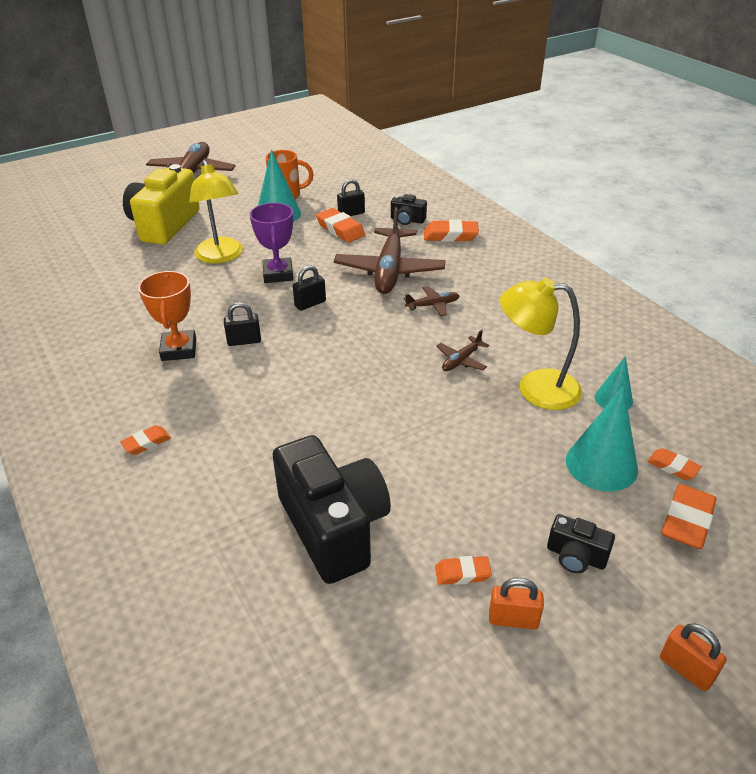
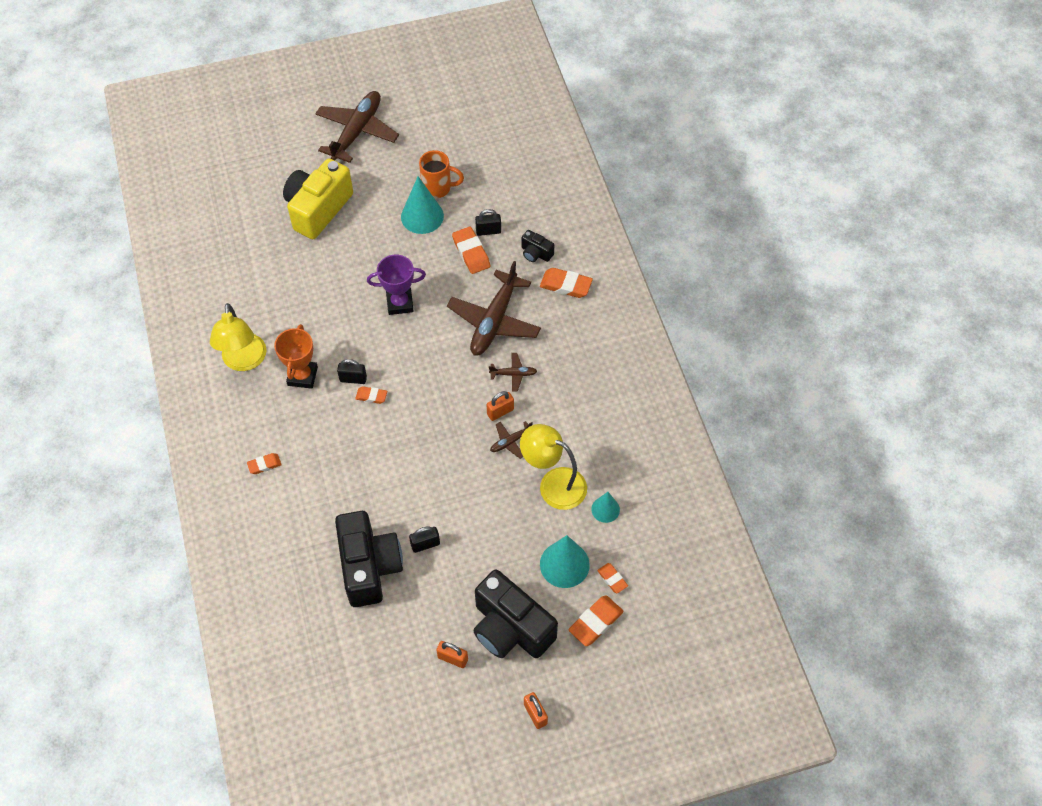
camera: 15 degrees right, 20 degrees up
yellow lamp [189,160,243,263] -> yellow lamp moved to [210,303,267,371]
purple trophy [250,203,293,283] -> purple trophy turned 75 degrees clockwise [367,255,426,315]
black padlock [293,265,326,311] -> black padlock moved to [409,526,440,553]
orange eraser [435,556,492,585] -> orange eraser moved to [355,386,387,404]
black camera [547,514,615,573] -> black camera [473,569,558,658], size x2.23
none -> orange padlock [486,391,514,421]

